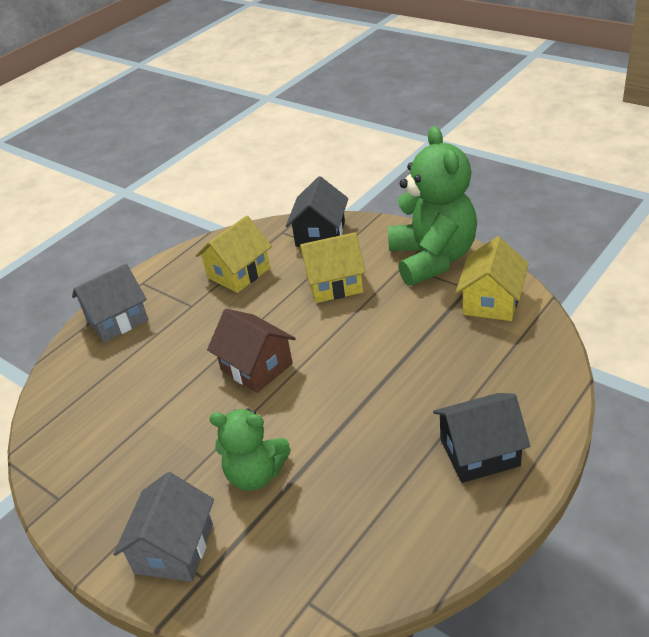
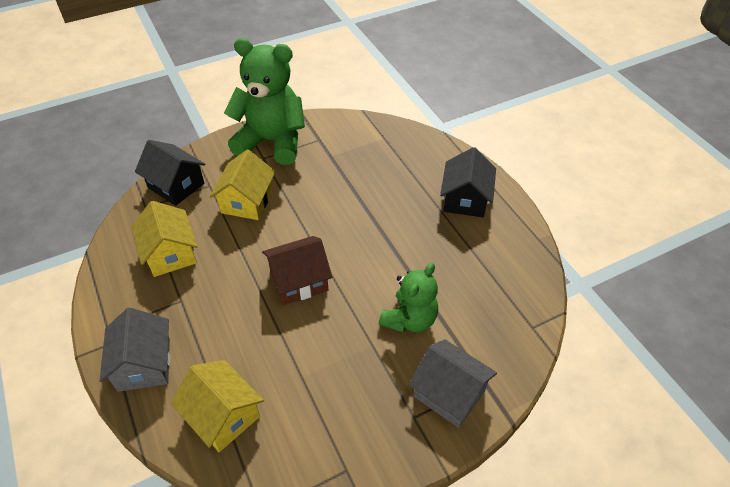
camera: 70 degrees left, 10 degrees up
yellow house [456,236,529,321] -> yellow house moved to [171,360,264,452]

